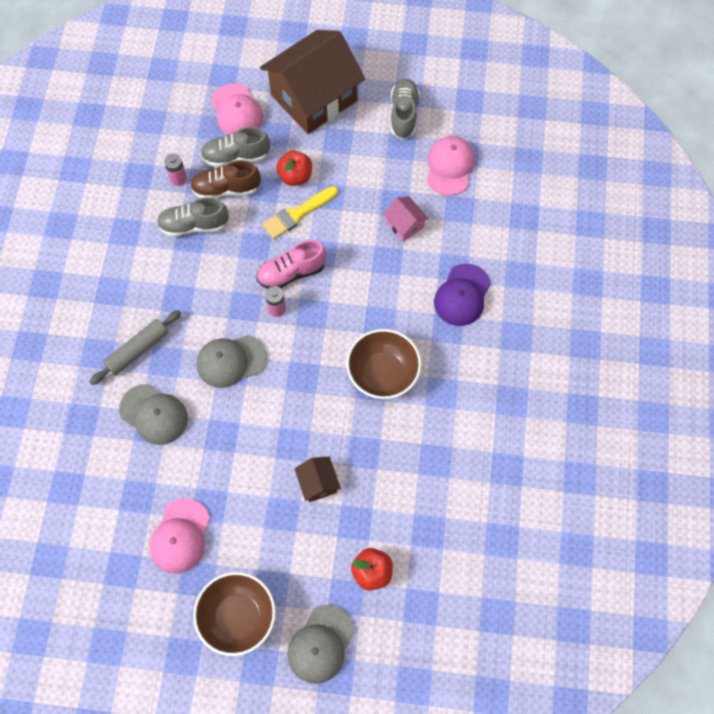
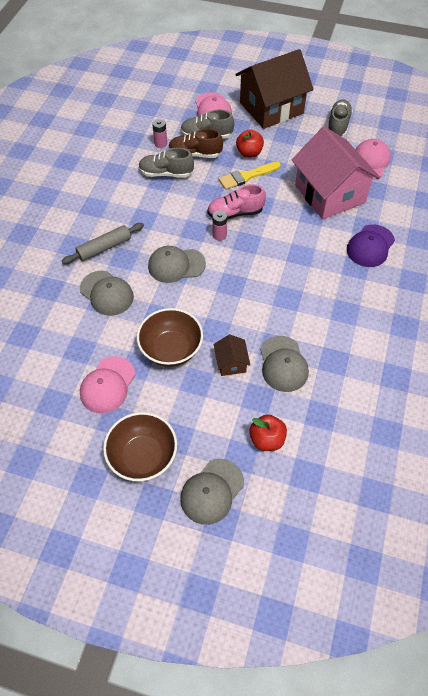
camera: 10 degrees right, 10 degrees down
brown bowl [346,329,421,399] -> brown bowl moved to [137,308,203,367]
pink house [383,197,429,242] -> pink house [292,126,380,219], size x2.38
none -> grey cap [260,336,309,392]

